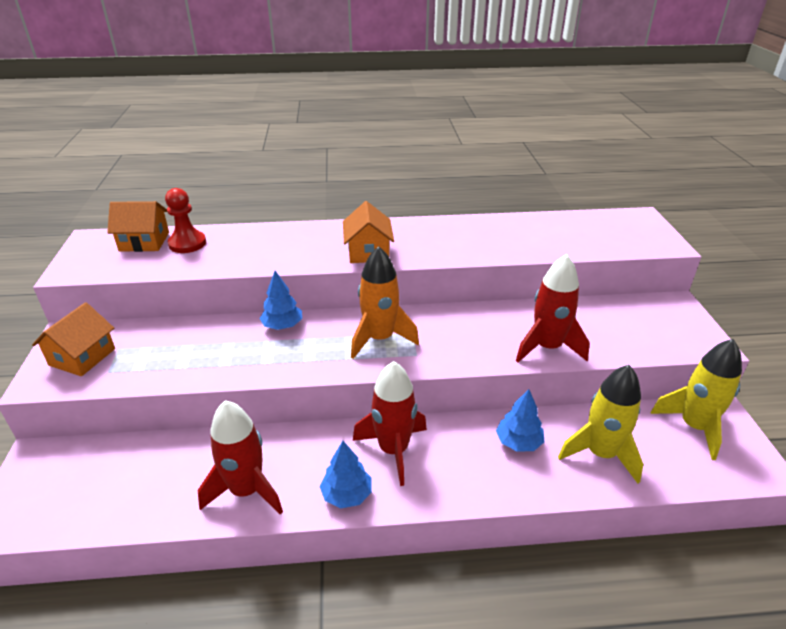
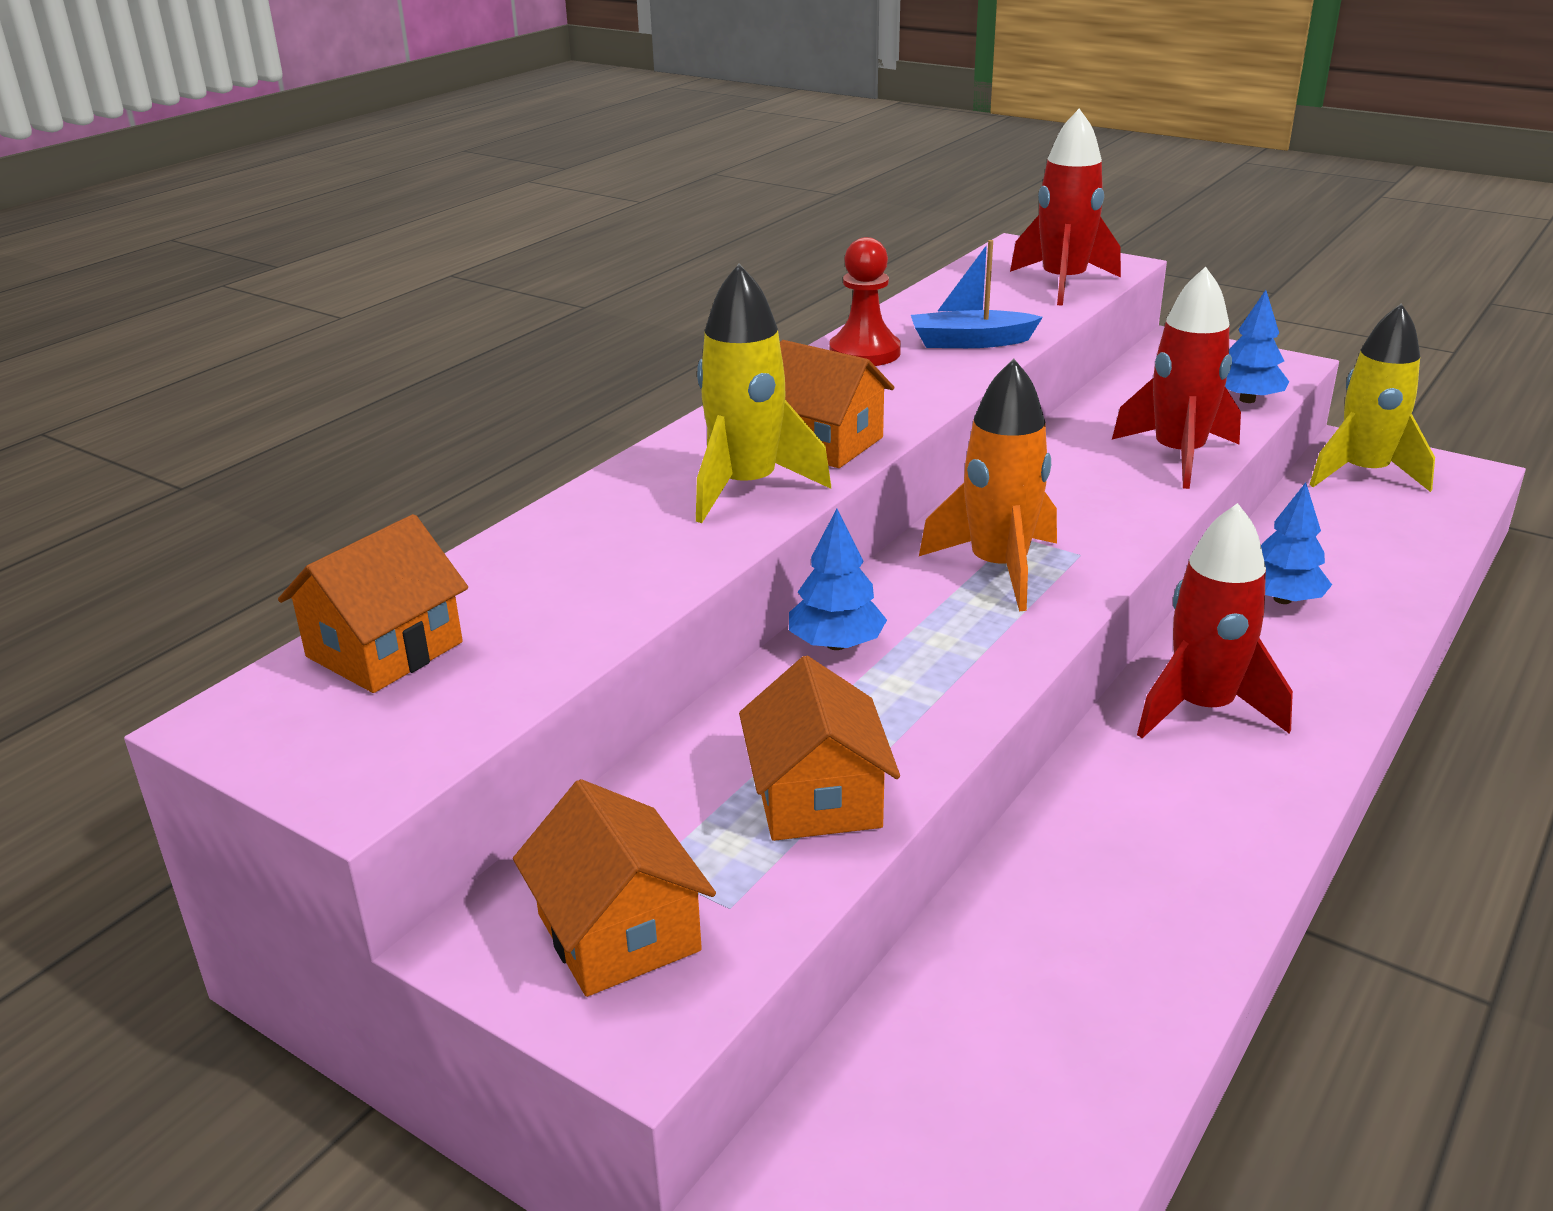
camera: 50 degrees left, 5 degrees down
red pawn [165,188,206,253] -> red pawn moved to [830,237,901,366]
red rocket [198,400,283,515] -> red rocket moved to [1010,109,1121,306]
blue tree [319,441,372,508] -> blue tree moved to [1225,290,1289,403]
yellow rocket [558,365,643,483] -> yellow rocket moved to [696,264,831,523]
none -> orange house [739,656,900,841]
none -> blue boat [911,240,1043,348]

